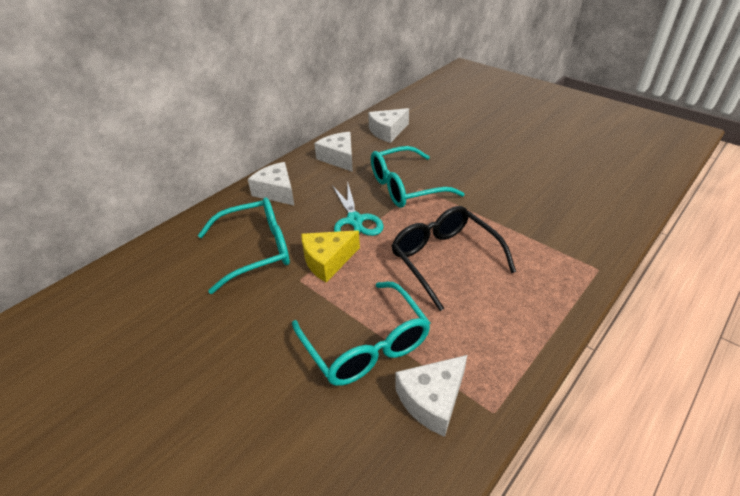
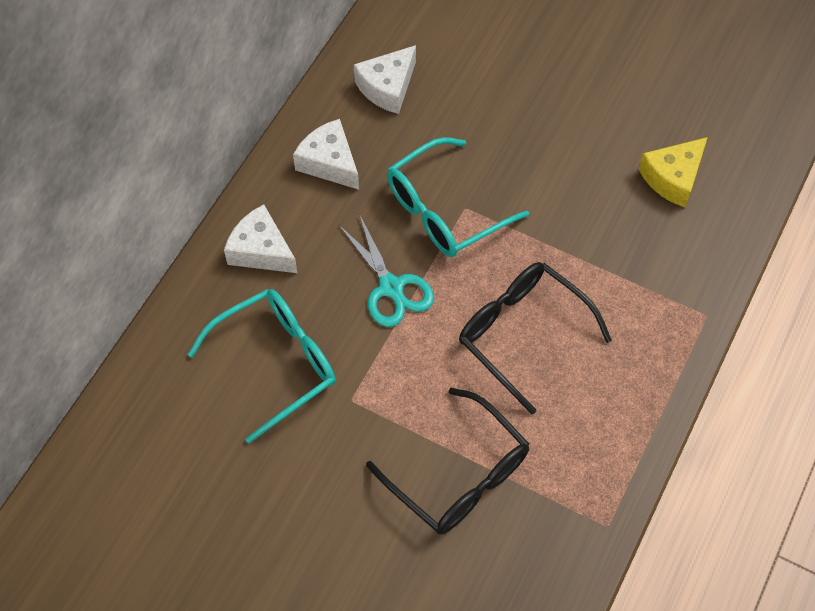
camera: 15 degrees left, 20 degrees up
turquoise glasses [292,282,430,386] -> black glasses [366,388,529,535]
yellow cheese [301,230,360,282] -> yellow cheese moved to [639,137,708,207]
white cheese [395,355,467,437] -> none

